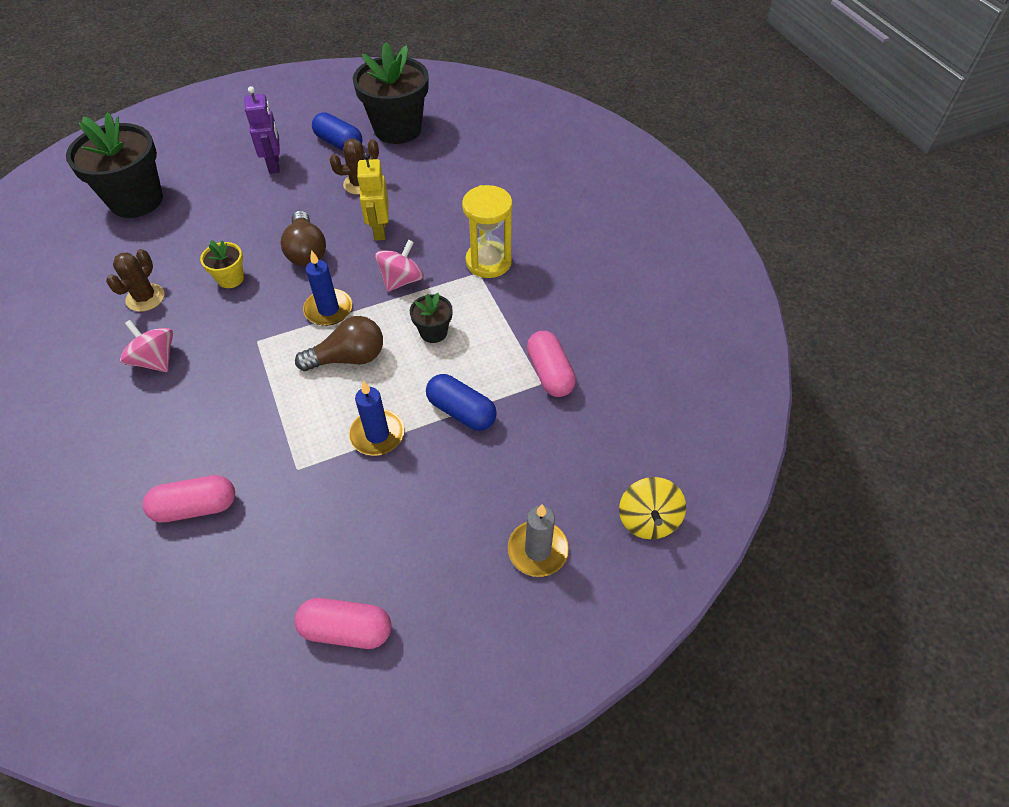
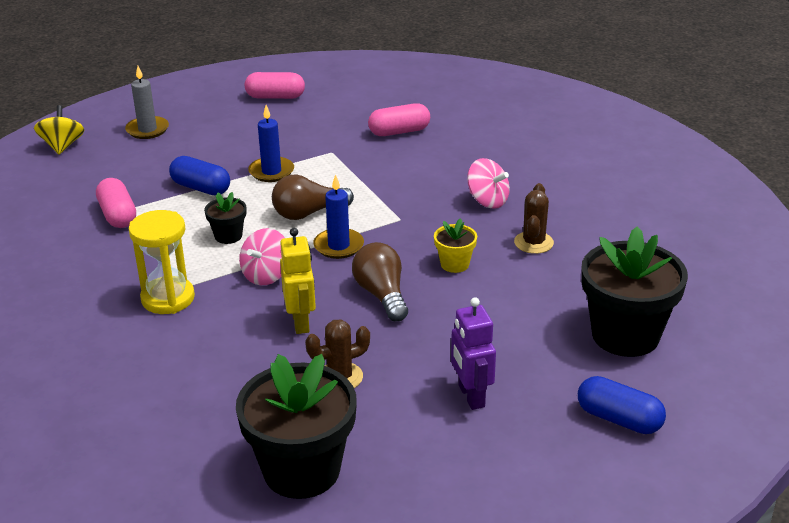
camera: 175 degrees right, 20 degrees down
blue capsule [312,112,362,151] -> blue capsule moved to [578,376,666,434]

